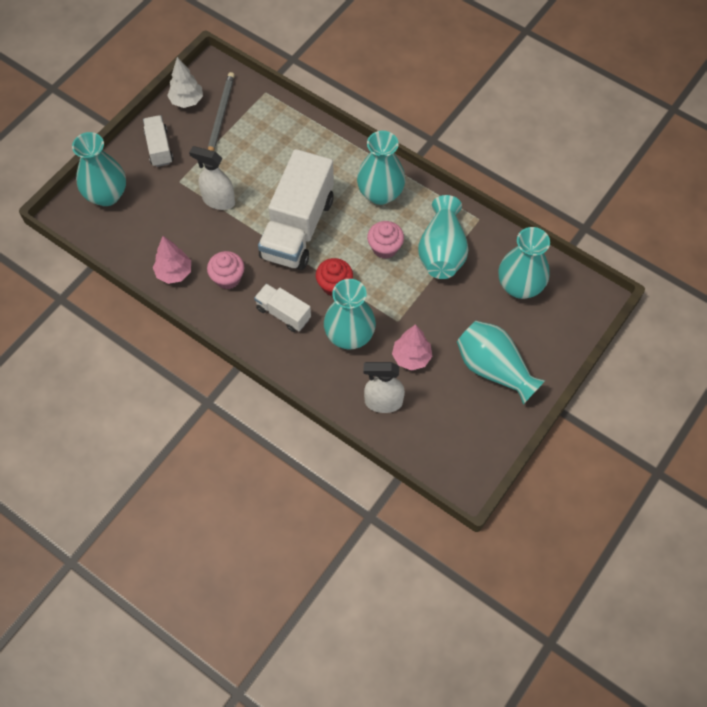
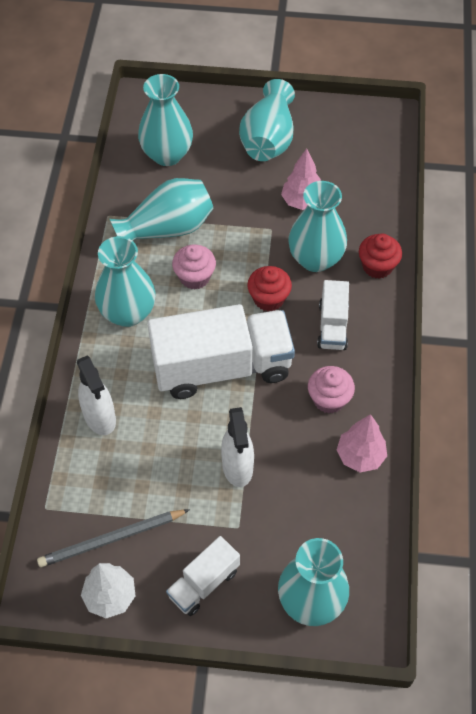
camera: 120 degrees left, 5 degrees down
white spray bottle [363,362,405,413] -> white spray bottle moved to [77,355,116,435]
none -> red cupcake [359,234,402,279]

